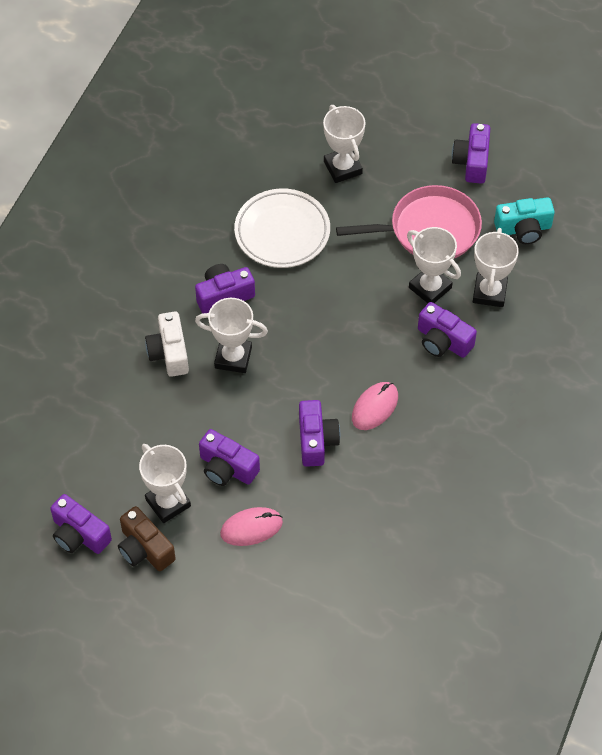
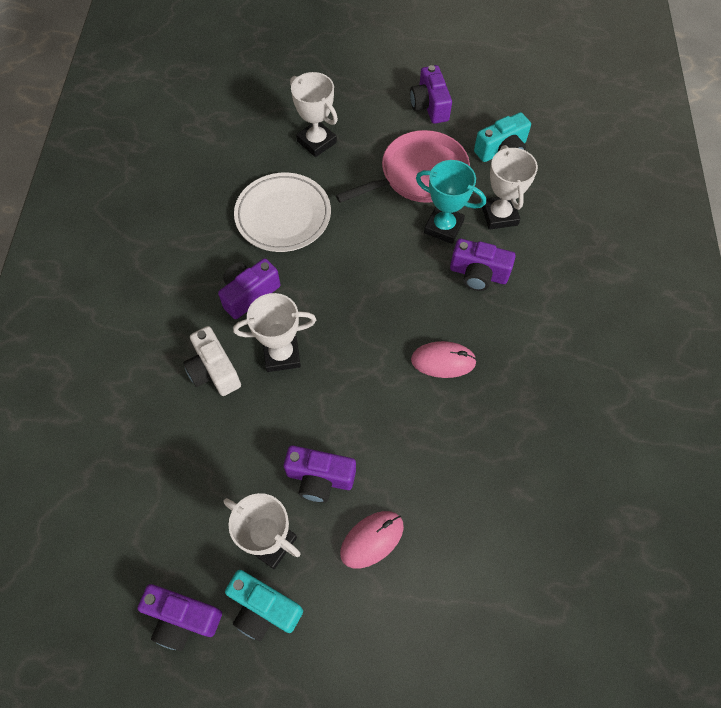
camera: 20 degrees left, 5 degrees up
brown camera [118,506,176,572] -> turquoise camera [225,570,303,641]
purple camera [299,400,340,467] -> none
pink mouse [352,382,398,430] -> pink mouse turned 75 degrees clockwise [411,341,477,378]
white trophy [407,227,461,303] -> turquoise trophy [416,160,486,244]

